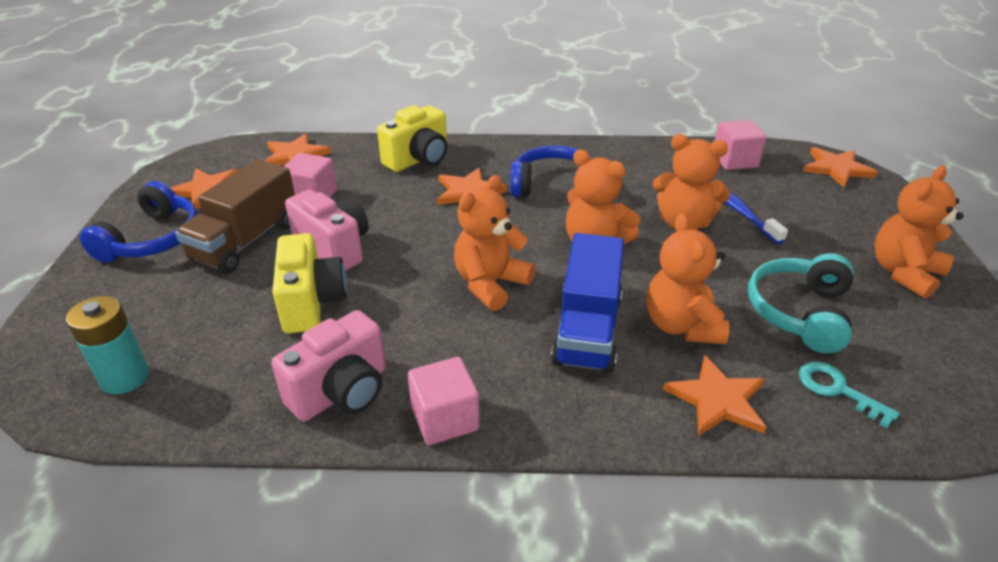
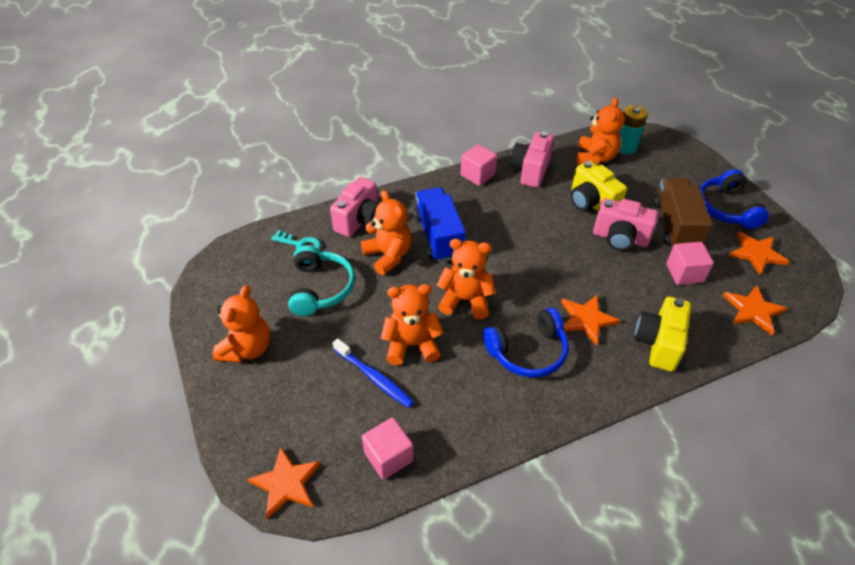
camera: 155 degrees right, 10 degrees up
orange teddy bear [454,175,535,311] -> orange teddy bear moved to [576,97,625,165]
orange star [663,355,766,436] -> pink camera [330,177,379,237]

